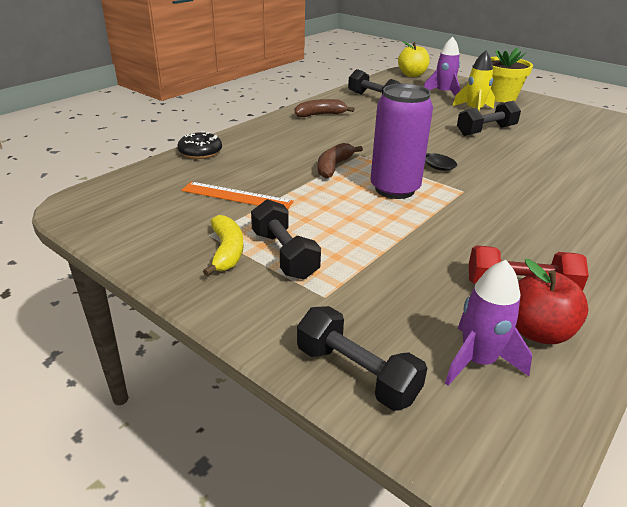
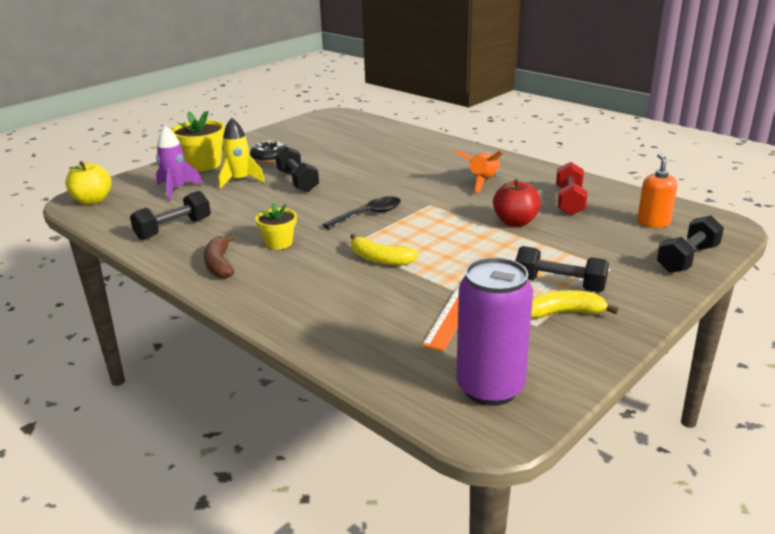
camera: 85 degrees left, 5 degrees down
black donut [178,131,222,159] -> black donut moved to [250,140,285,163]
black dumbbell [251,199,321,279] -> black dumbbell turned 45 degrees clockwise [516,246,609,292]
brown banana [317,143,363,178] -> yellow banana [350,234,419,265]
purple can [370,84,433,199] -> purple can moved to [456,257,533,406]
purple rocket [445,260,532,386] -> orange soap dispenser [637,153,678,228]
red apple [516,259,588,344] -> red apple moved to [493,179,541,227]
none -> yellow flower pot [255,202,297,250]
none -> orange rocket [454,150,503,193]

